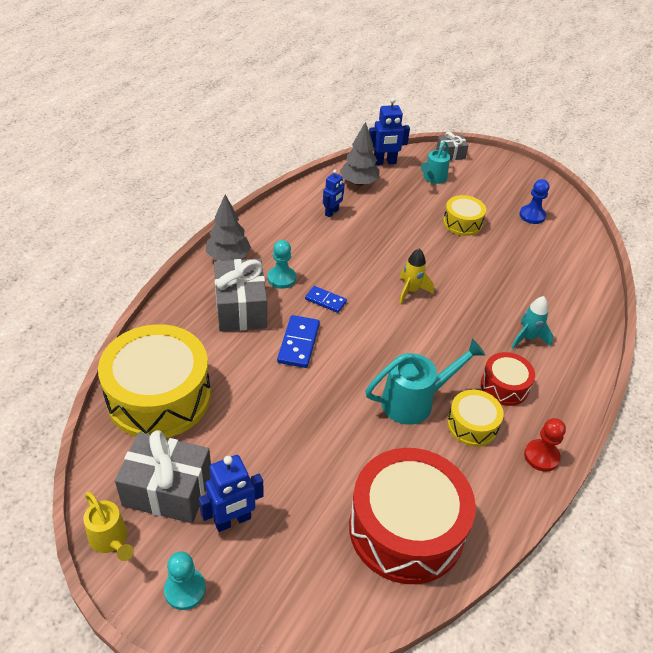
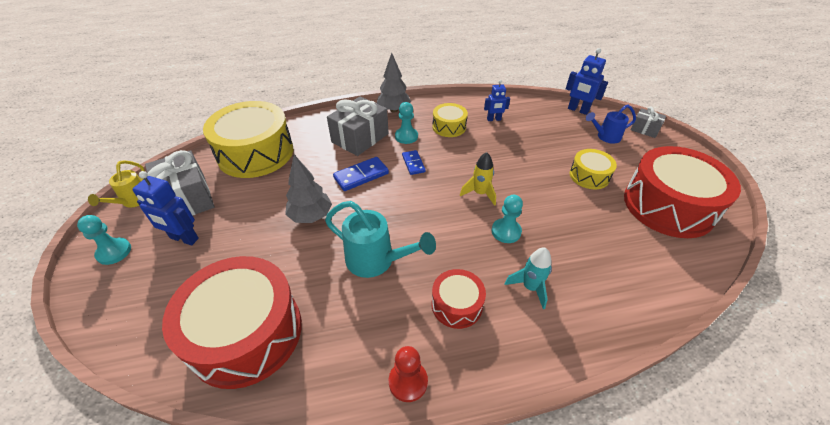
camera: 50 degrees right, 0 degrees up
grey tree [340,122,380,186] -> grey tree moved to [285,155,332,223]
turquoise watering can [421,141,450,184] -> blue watering can [586,105,636,144]
yellow drum [447,390,504,447] -> yellow drum moved to [432,103,468,137]
blue pawn [519,179,550,224] -> red drum [624,146,741,238]
none -> turquoise pawn [492,195,523,243]

